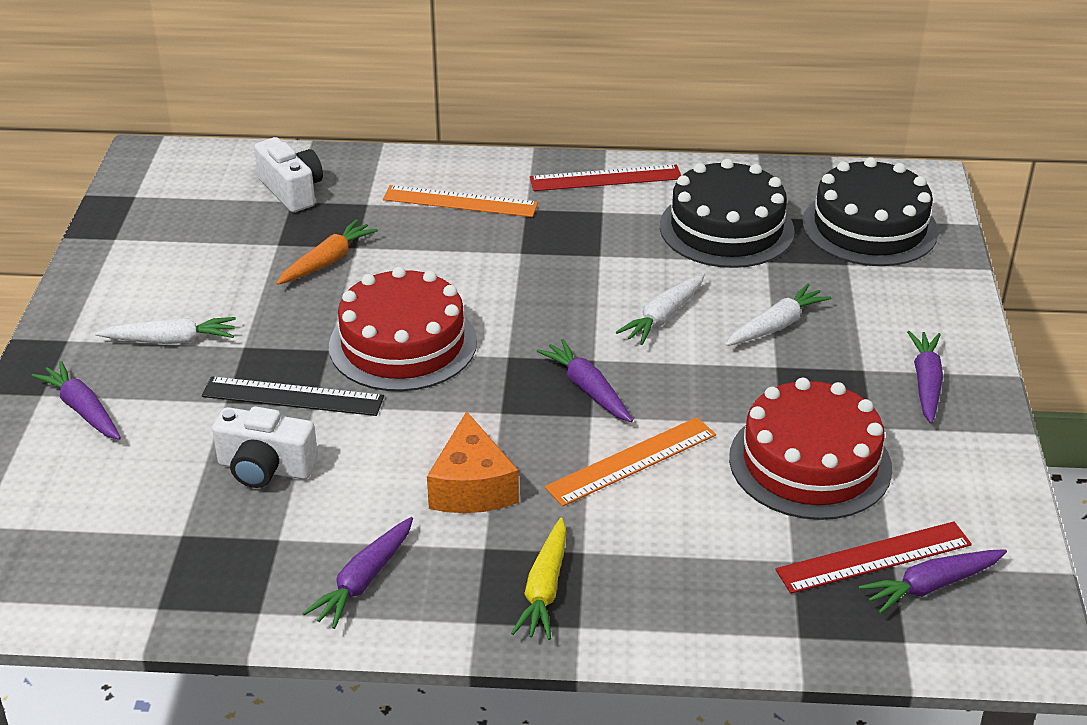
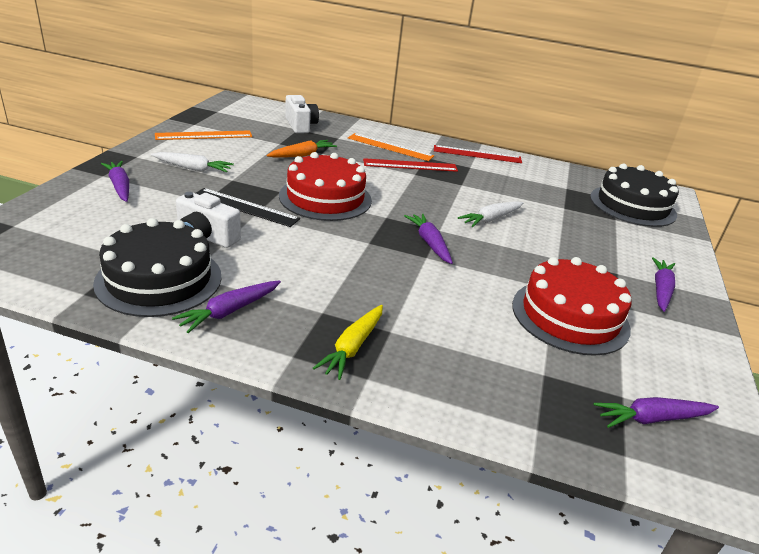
camera: 10 degrees right, 5 degrees down
orange cheese [427,411,519,513] -> none
orange ruler [545,417,716,506] -> orange ruler moved to [155,130,252,140]
black cake [660,159,795,268] -> black cake moved to [93,218,222,317]
white carrot [725,284,831,346] -> none
red ruler [775,521,972,594] -> red ruler moved to [363,158,458,172]

